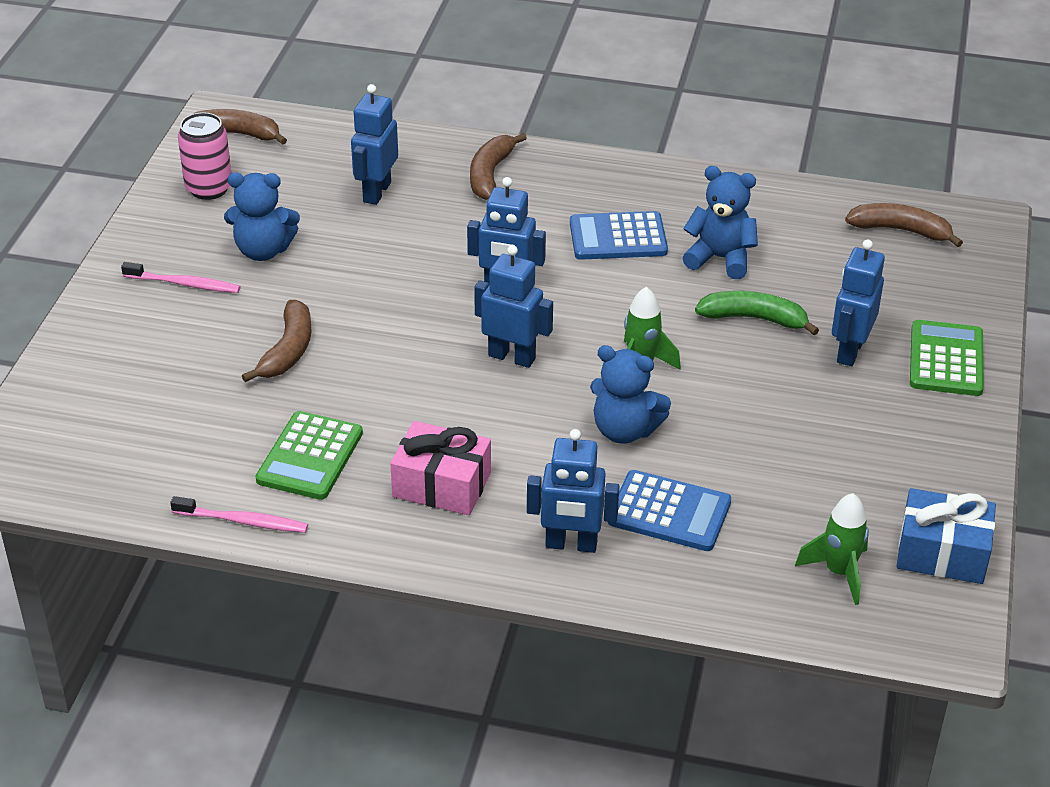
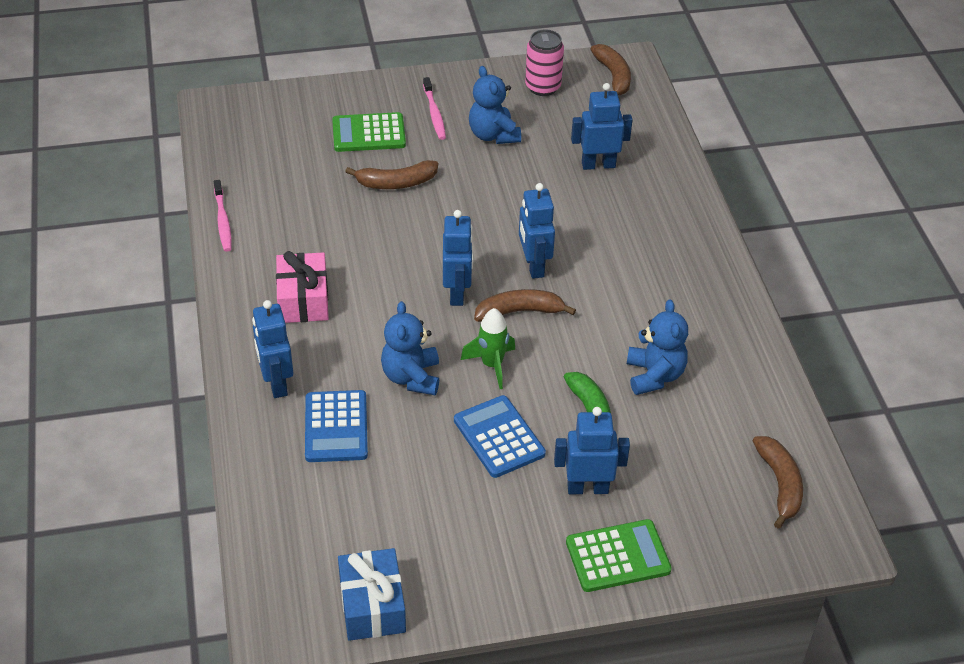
camera: 65 degrees right, 5 degrees up
green calculator [256,411,363,500] -> green calculator moved to [332,112,406,152]
brown banana [470,133,527,200] -> brown banana moved to [474,289,576,322]
blue calculator [570,211,668,260] -> blue calculator moved to [454,395,546,478]
green rocket [795,493,869,605] -> none

